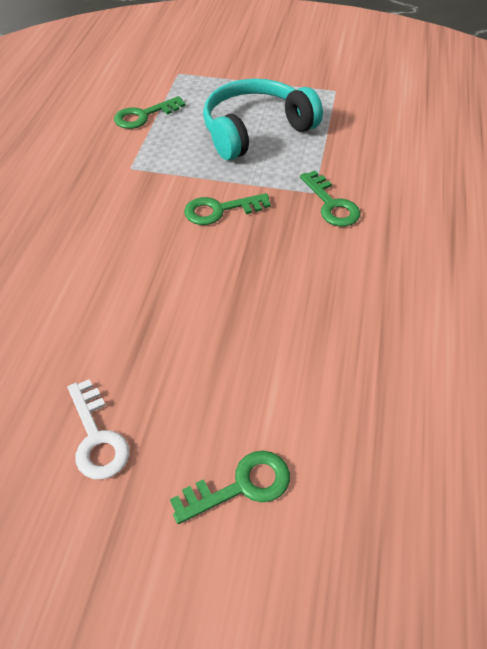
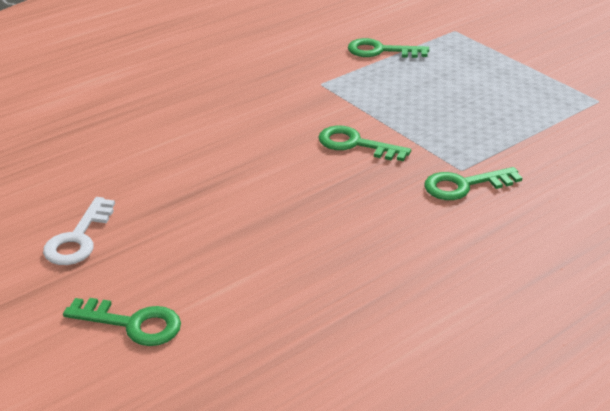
camera: 40 degrees right, 15 degrees down
turquoise headphones [203,79,323,160] -> none
green key [300,171,361,226] -> green key turned 60 degrees clockwise [424,167,522,200]

